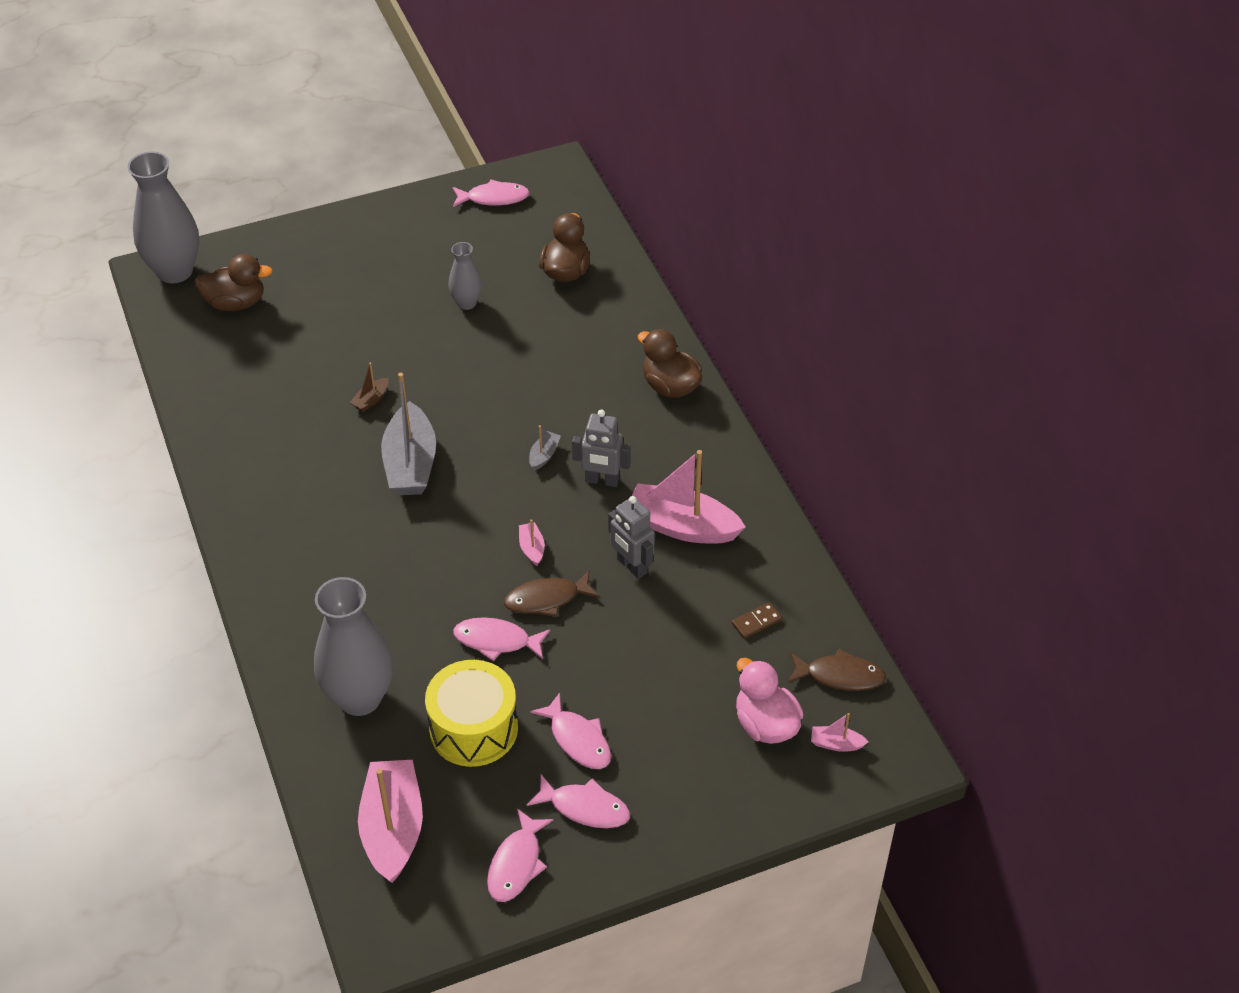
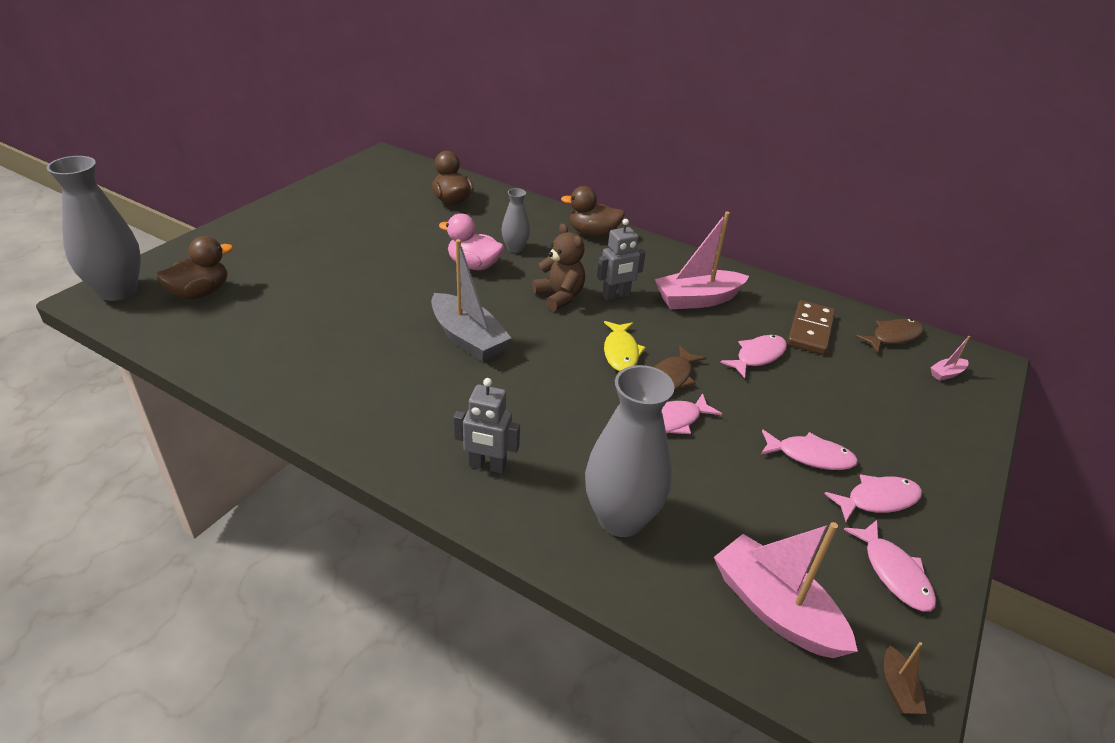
camera: 40 degrees left, 10 degrees down
brown boat [350,362,389,412] -> brown boat moved to [884,642,927,714]
yellow drum [425,660,518,767] -> none
grey vase [448,242,482,310] -> grey vase moved to [501,188,530,253]
pink fish [453,180,530,207] -> pink fish moved to [720,335,787,378]
pink boat [519,519,545,566] -> yellow fish [604,321,646,371]
grey boat [529,425,561,471] -> brown teddy bear [532,223,585,311]
grey robot [608,496,655,579] -> grey robot moved to [453,378,520,473]
brown domino [732,602,782,639] -> brown domino [787,300,835,355], size x1.98
pink duck [736,658,804,744] -> pink duck moved to [439,214,504,270]

